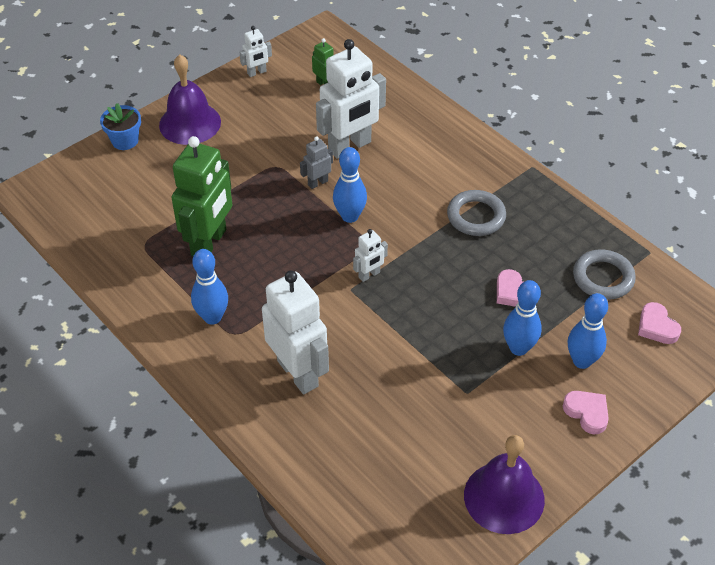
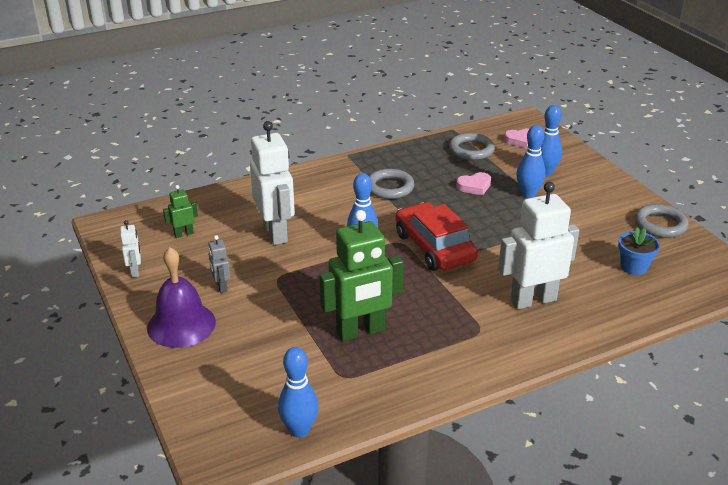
camera: 75 degrees left, 15 degrees down
blue flower pot [100,103,141,150] -> blue flower pot moved to [618,227,660,275]
green robot [171,136,233,256] -> green robot turned 120 degrees clockwise [320,210,403,342]
blue bowling pin [191,249,228,324] -> blue bowling pin moved to [278,347,318,438]
grey robot [300,136,333,189] -> grey robot moved to [208,235,230,293]
white robot [353,229,388,282] -> red car [395,202,478,271]
purple bell [464,435,545,534] -> grey ring [635,204,688,238]
pink heart [563,391,609,435] -> none

